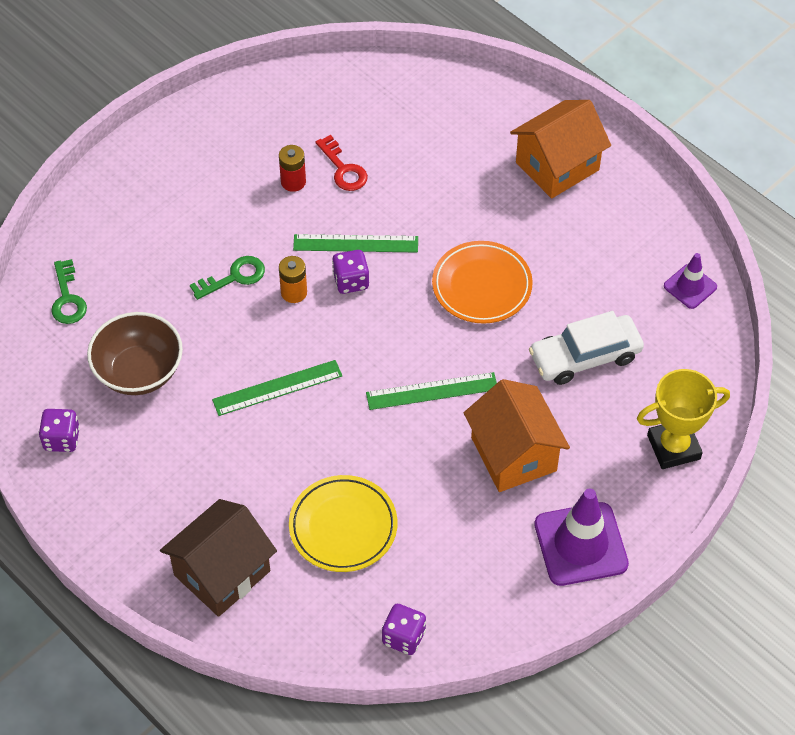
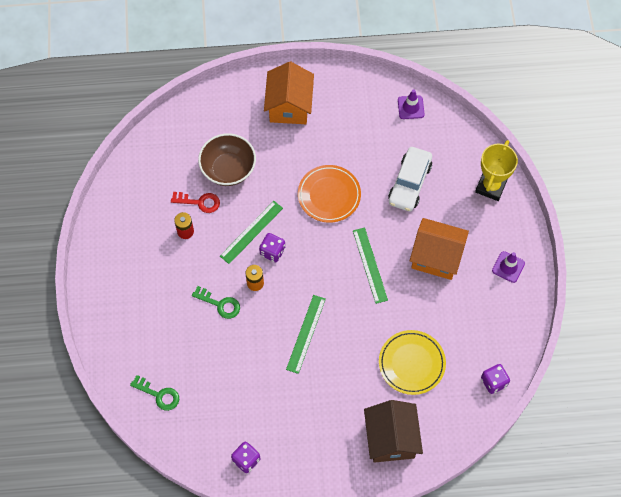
camera: 50 degrees left, 10 degrees up
brown bowl [87,312,183,395] -> brown bowl moved to [198,133,256,186]
green key [190,256,265,300] -> green key turned 105 degrees clockwise [192,286,240,319]
green ruler [366,372,497,410] -> green ruler turned 45 degrees counterclockwise [353,227,388,304]
purple traffic cone [534,489,629,586] -> purple traffic cone [492,251,525,283], size x0.56

